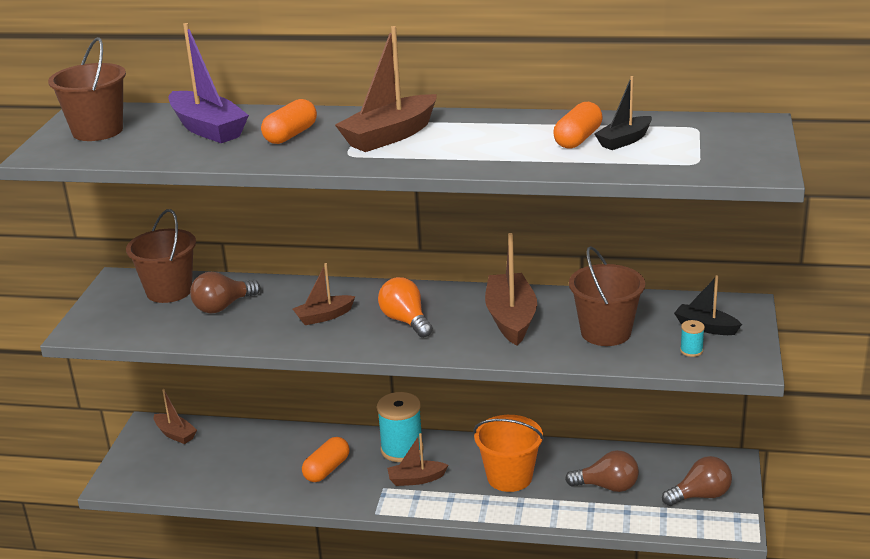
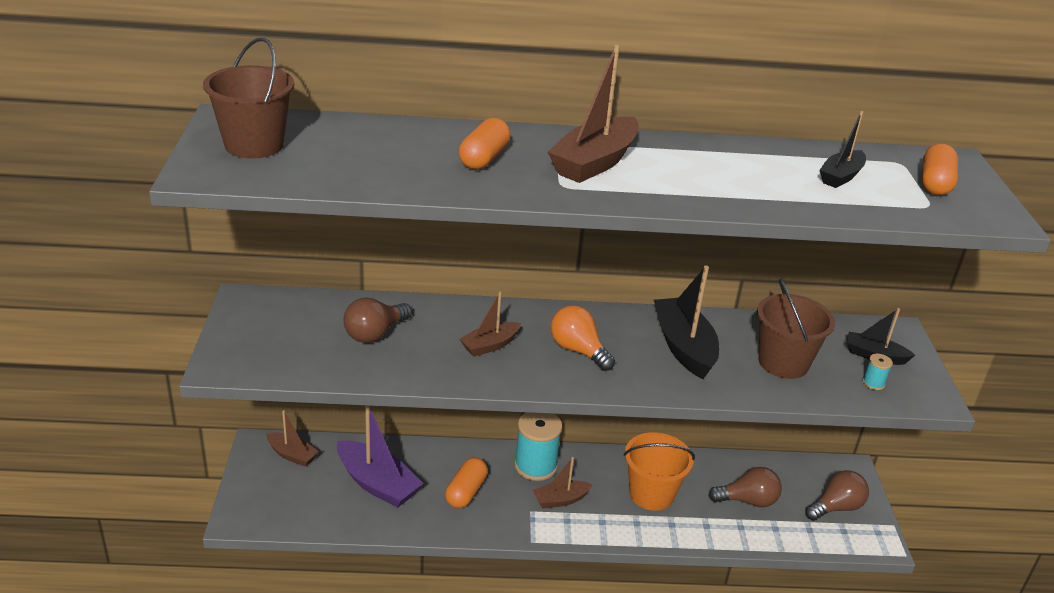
camera: 15 degrees left, 5 degrees up
brown bucket [126,209,196,303] -> none
purple boat [169,23,249,143] -> purple boat moved to [337,405,424,508]
brown boat [485,233,537,345] -> black boat [654,266,719,379]
orange capsule [553,102,603,149] -> orange capsule moved to [922,144,958,195]

